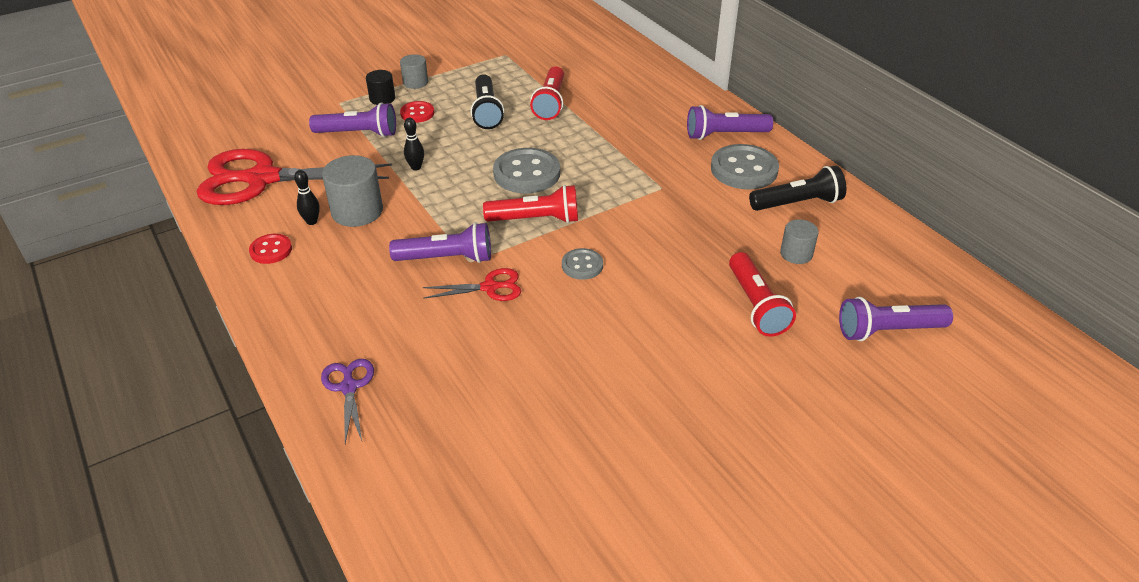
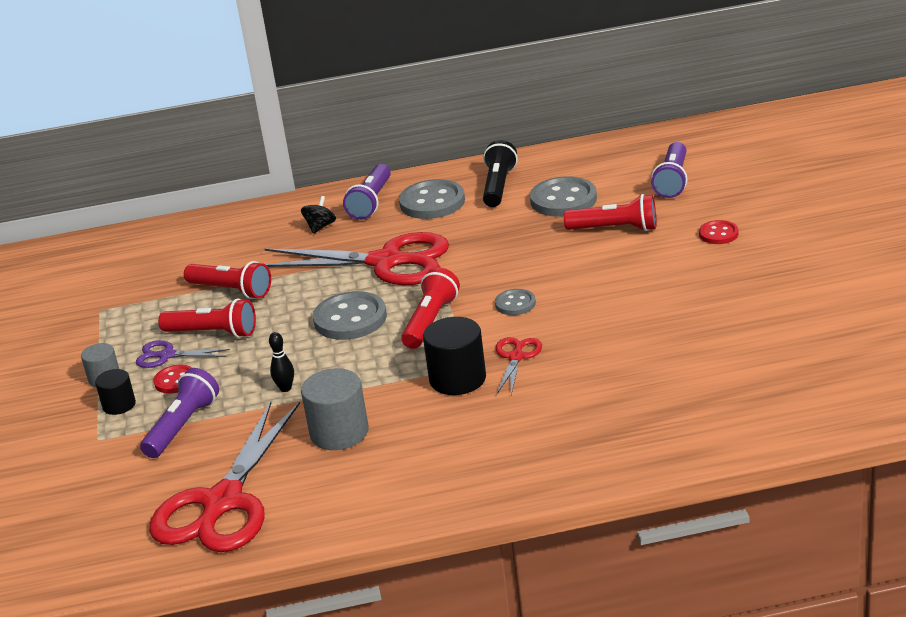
camera: 65 degrees left, 10 degrees down
red button [249,234,292,264] -> red button moved to [699,220,738,244]
black bowling pin [294,170,320,225] -> none
purple scissors [321,359,374,444] -> purple scissors moved to [136,340,230,368]
purple flashlight [389,222,491,263] -> black cylinder [423,317,486,395]
black flashlight [471,74,504,129] -> red flashlight [158,299,256,338]
grey cylinder [780,219,818,264] -> grey button [530,176,597,217]
none -> red scissors [265,232,449,285]
none -> black spinning top [301,196,336,234]

